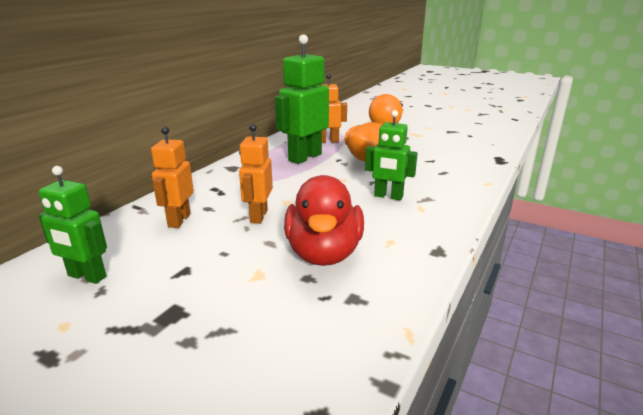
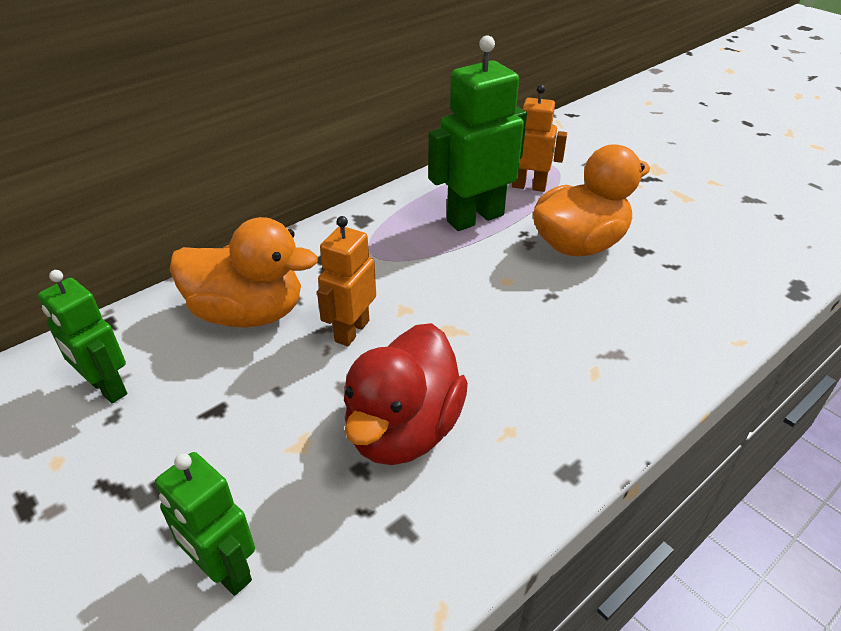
camera: 20 degrees right, 15 degrees up
orange robot [151,126,194,228] -> orange duck [170,217,318,328]
green robot [365,110,418,200] -> green robot moved to [155,452,255,596]

